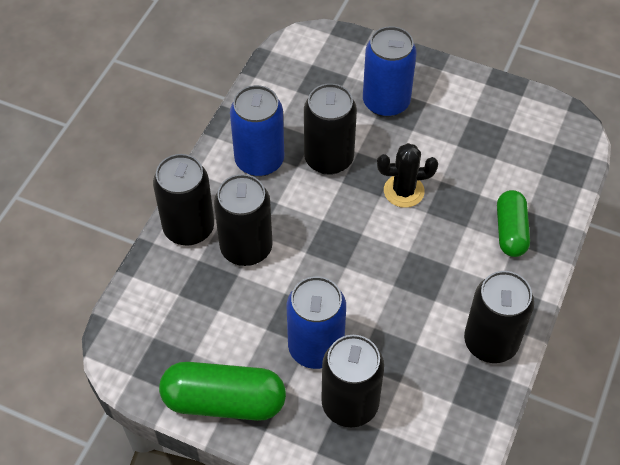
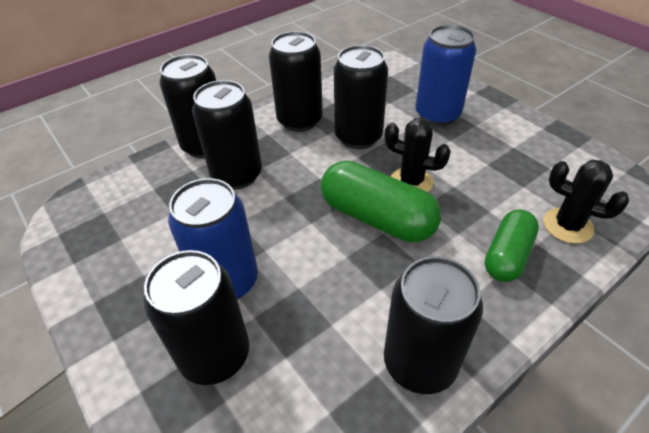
camera: 30 degrees right, 10 degrees down
green capsule [159,362,286,421] -> green capsule moved to [321,161,441,242]
blue can [230,85,284,177] -> black can [269,31,323,132]
none -> black cactus [543,160,629,244]

